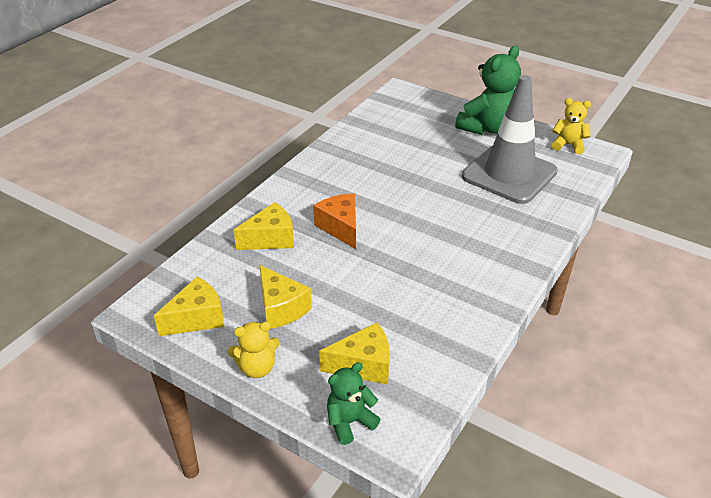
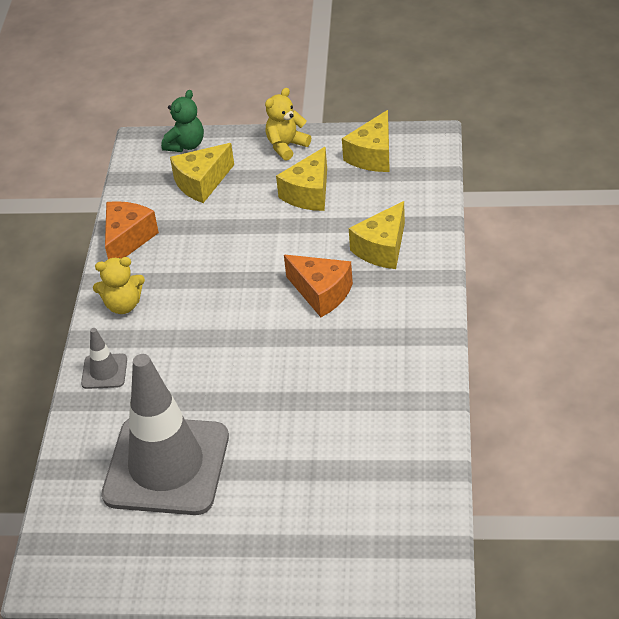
camera: 155 degrees right, 5 degrees up
yellow cheese [259,265,312,329] -> yellow cheese turned 90 degrees counterclockwise [276,147,327,211]
green teddy bear [455,46,521,135] -> none
yellow teddy bear [552,98,591,154] -> yellow teddy bear moved to [93,257,145,314]
none -> grey traffic cone [81,328,127,389]
none -> orange cheese [105,201,159,259]

